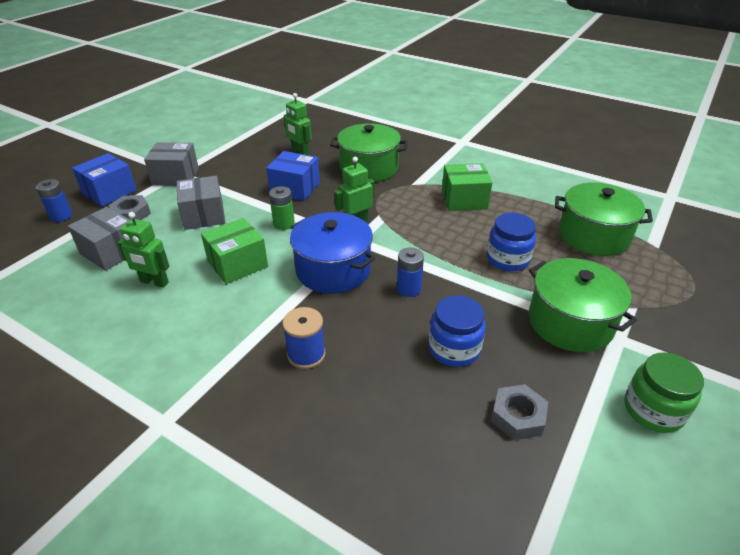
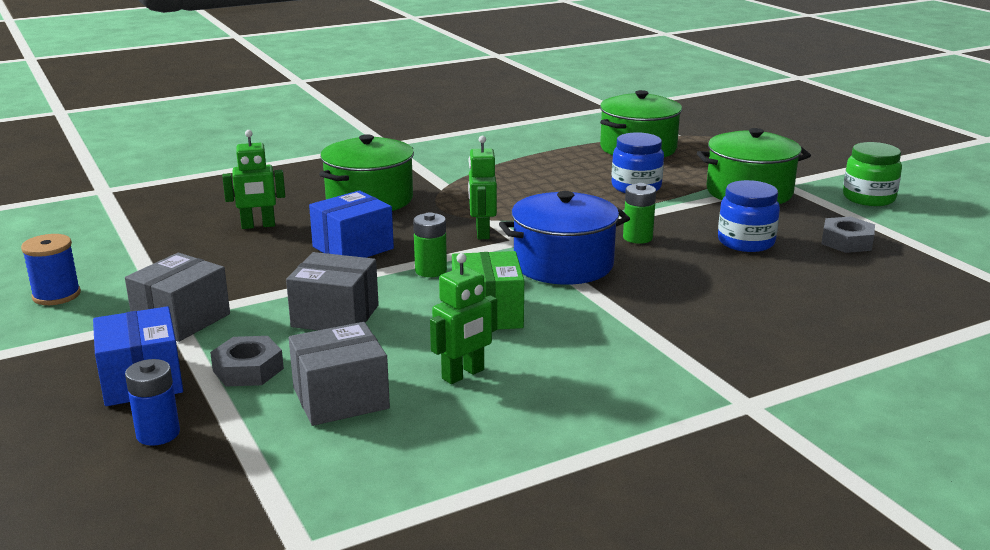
camera: 60 degrees left, 15 degrees down
blue spool [282,307,326,369] -> blue spool moved to [21,234,81,305]
blue battery [397,248,424,297] -> green battery [623,183,656,244]
green box [442,163,492,211] -> none

